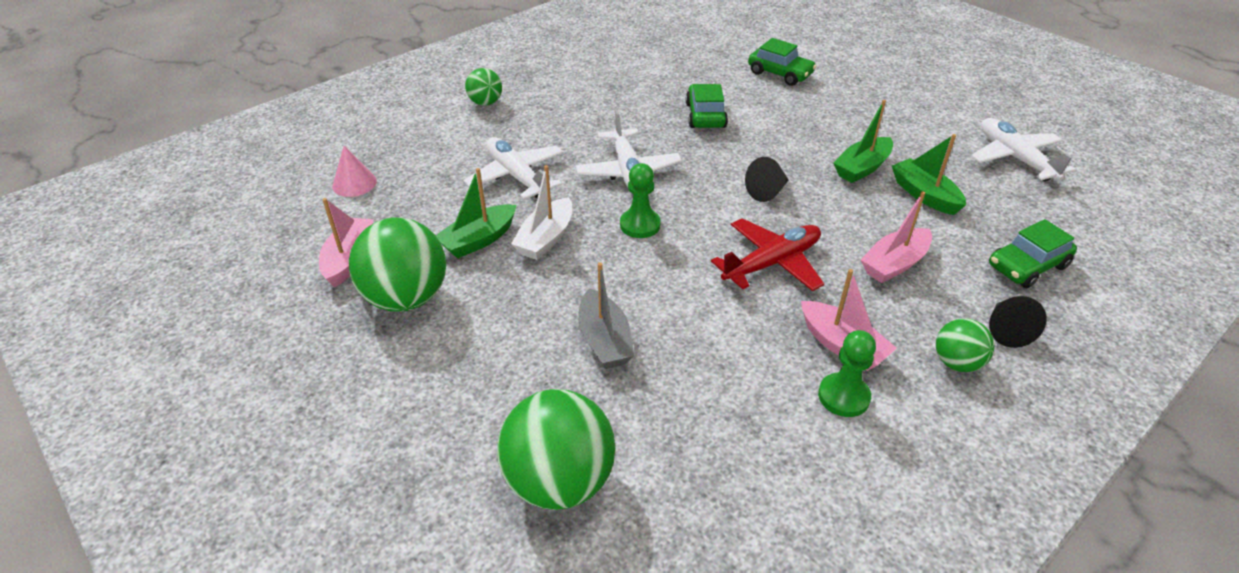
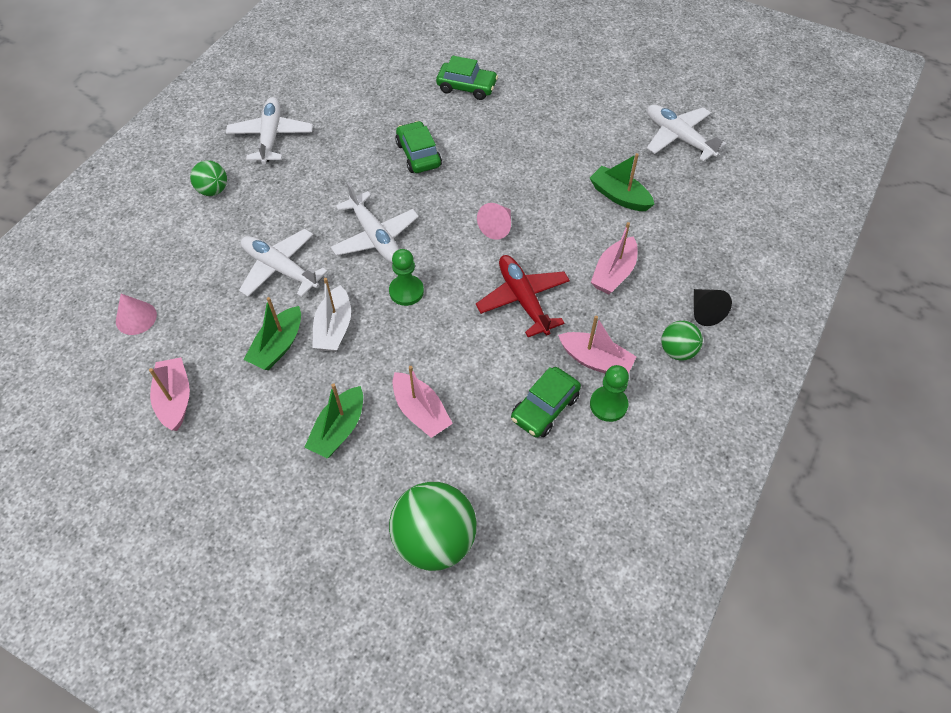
camera: 20 degrees left, 15 degrees up
green ball [349,217,446,312] -> none
grey boat [578,262,634,369] -> pink boat [392,366,453,438]
red plane [711,218,824,291] -> red plane turned 60 degrees counterclockwise [476,255,570,337]
black cone [745,157,789,202] -> pink cone [477,203,511,240]
green boat [834,100,893,183] -> green boat moved to [305,383,363,458]
green car [989,219,1077,288] -> green car moved to [511,367,581,438]
none -> white plane [226,97,313,164]

